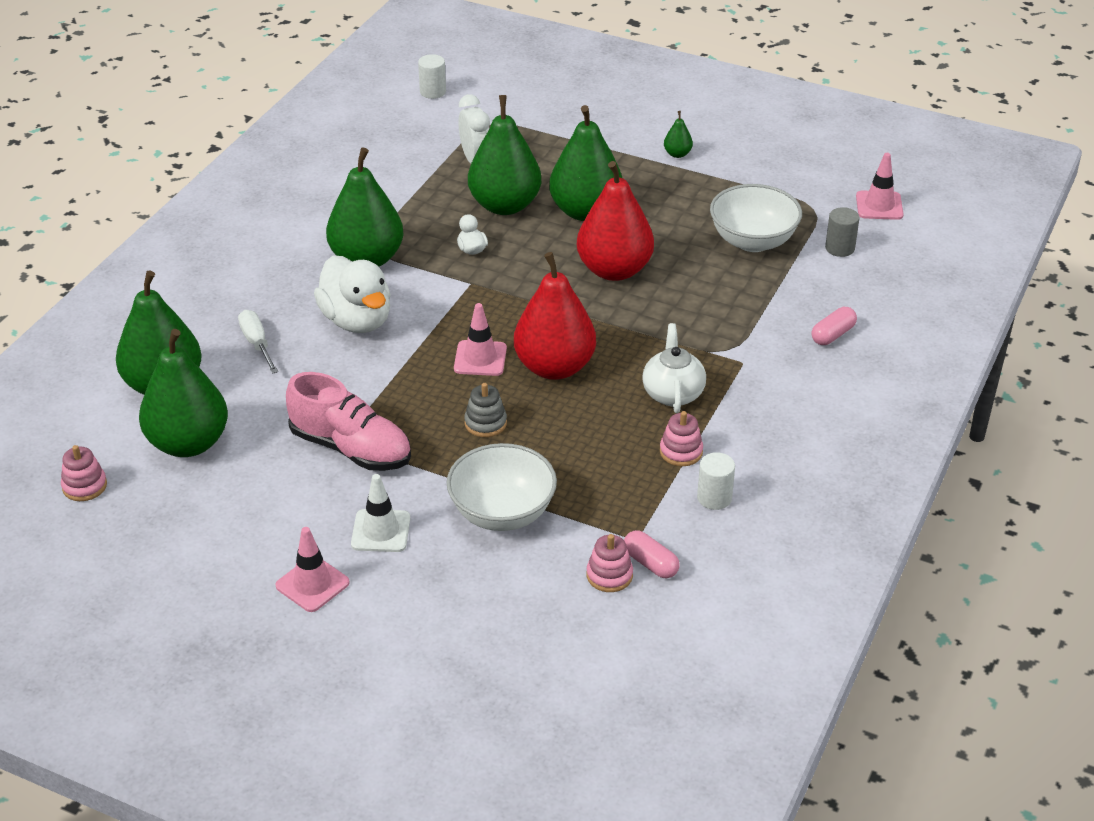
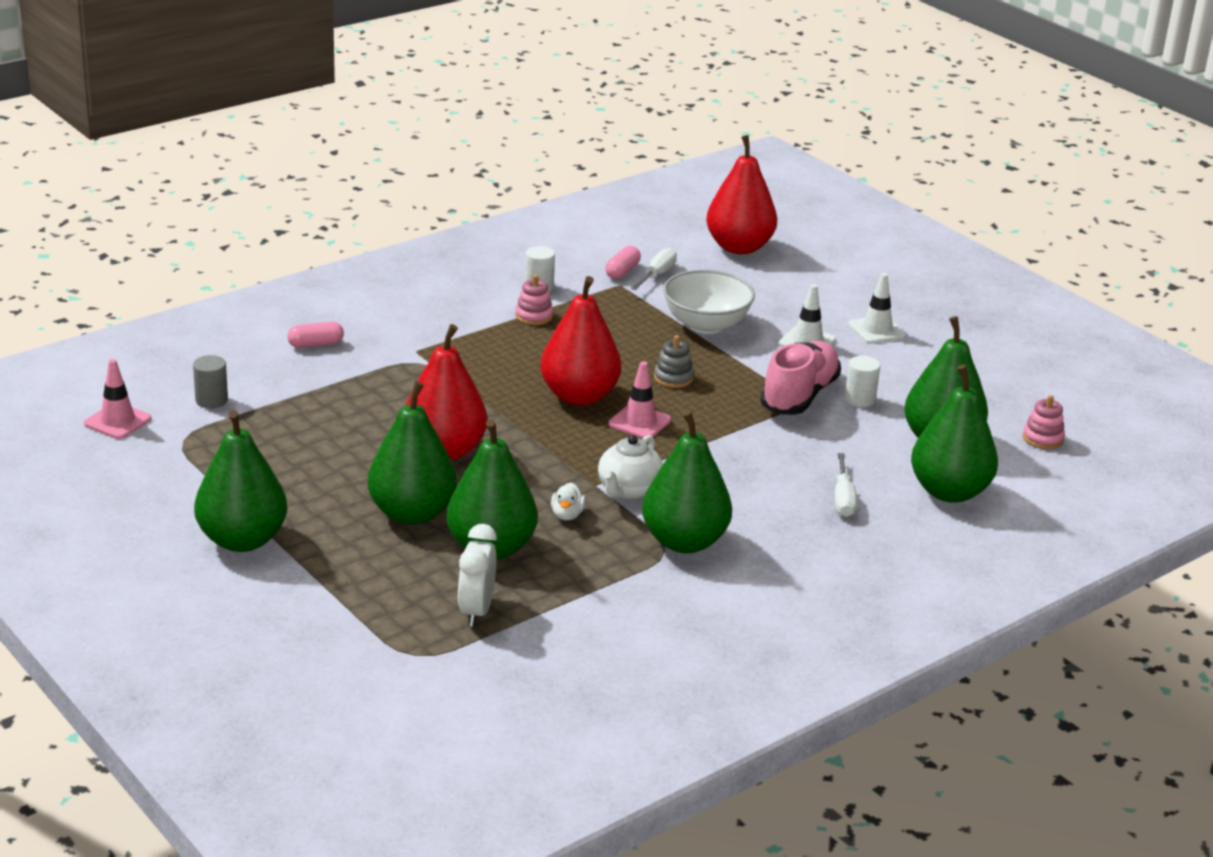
camera: 155 degrees left, 10 degrees down
pink traffic cone [275,527,350,612] -> white traffic cone [848,273,906,344]
pink shoe [286,372,411,471] -> pink shoe turned 60 degrees clockwise [760,341,841,415]
white duck [314,256,391,333] -> none
white cylinder [418,54,446,99] -> white cylinder moved to [845,356,880,407]
pink stacking toy [587,534,633,592] -> white screwdriver [631,248,677,290]
pink capsule [624,530,680,578] -> pink capsule turned 45 degrees clockwise [605,246,641,279]
white teapot [642,323,706,413] -> white teapot moved to [598,435,663,499]
green pear [664,111,693,158] -> green pear [194,410,287,552], size x2.43
white bowl [710,184,802,252] -> none
none -> red pear [706,135,777,254]

